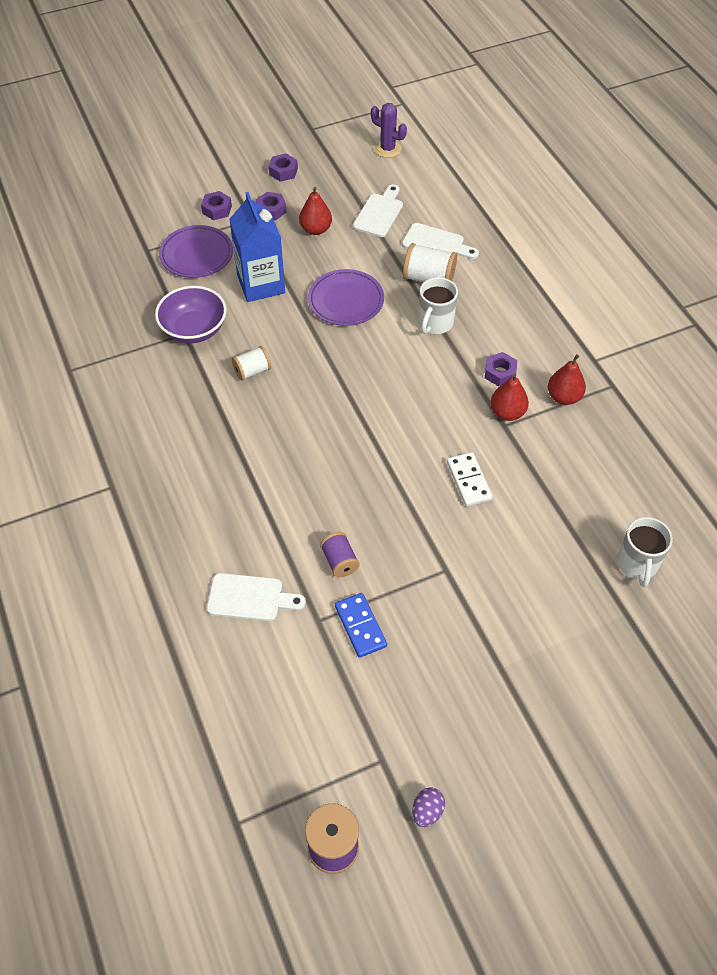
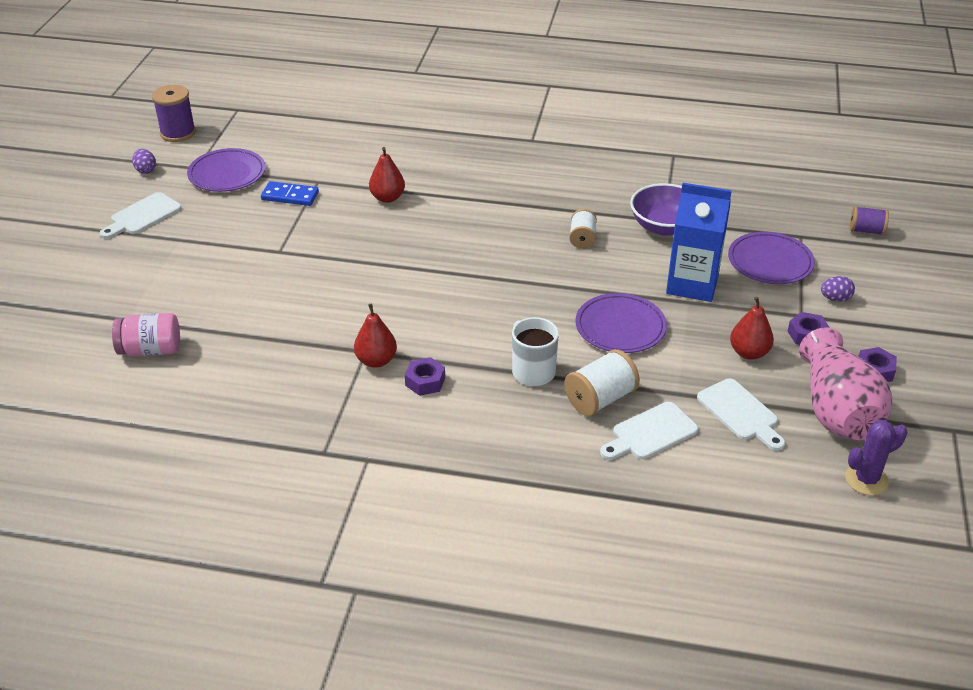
camera: 125 degrees right, 15 degrees down
purple nut [201,191,232,220] -> purple egg [821,276,855,302]
white cutting board [207,573,306,621] -> white cutting board moved to [100,192,182,239]
purple spool [320,532,360,577] -> purple spool moved to [850,206,889,235]
white domino [447,452,493,506] -> none
red pear [548,354,586,405] -> red pear moved to [369,147,405,203]
white mug [617,517,673,587] -> pink jar [112,313,180,356]
none -> purple plate [187,148,266,192]
none -> pink vase [799,327,892,440]

